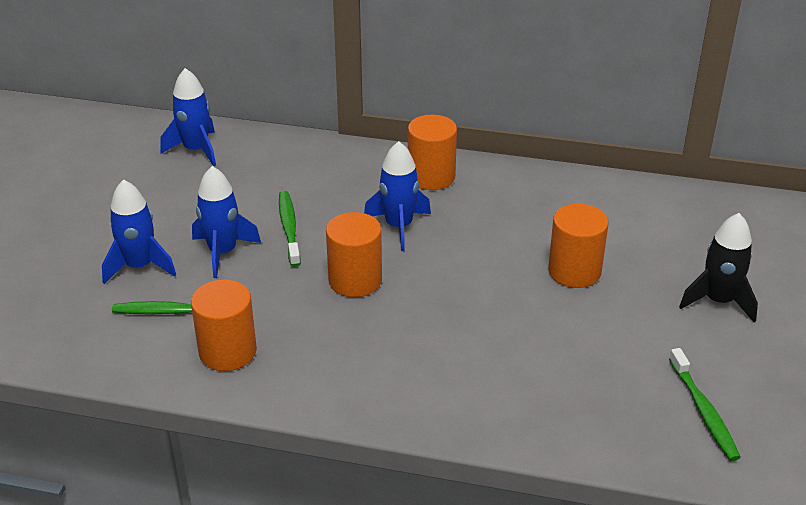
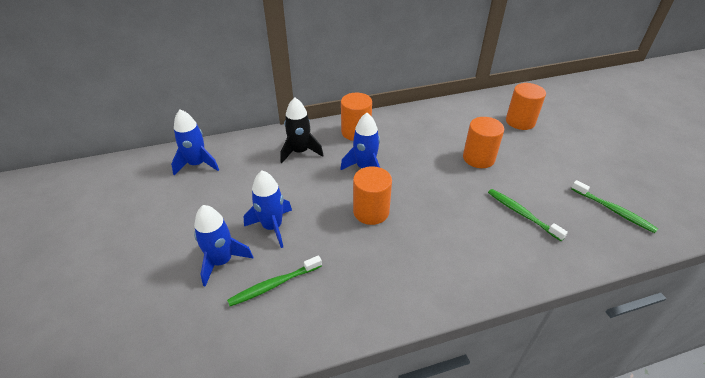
camera: 30 degrees left, 5 degrees up
orange cylinder [191,279,257,371] -> orange cylinder moved to [506,83,546,130]
green toothbrush [279,191,301,267] -> green toothbrush moved to [488,189,568,241]
black rocket [679,213,758,322] -> black rocket moved to [281,97,324,163]

